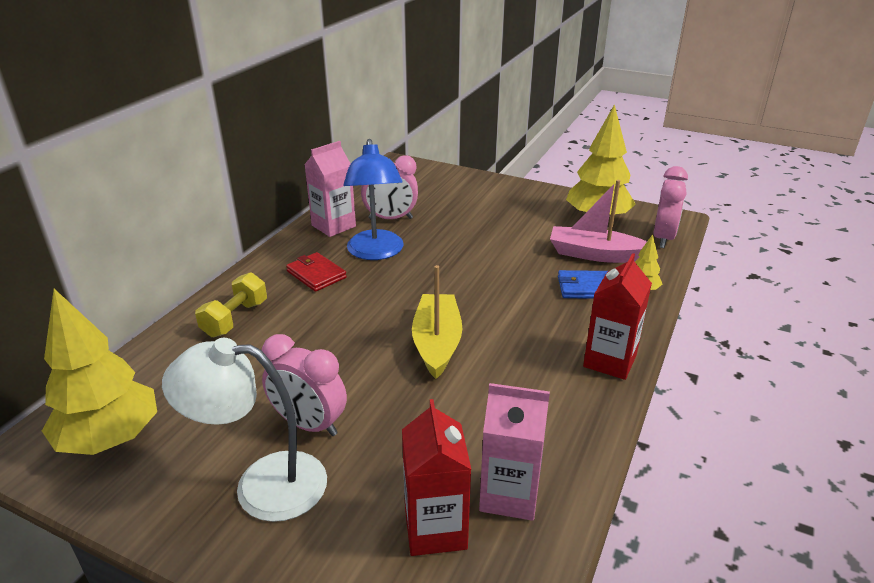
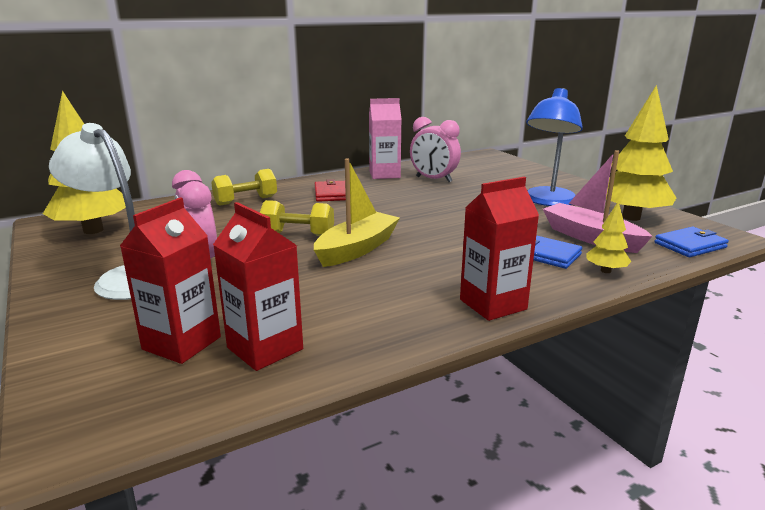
camera: 35 degrees right, 10 degrees down
blue lamp [344,139,404,260] -> blue lamp moved to [526,88,583,206]
pink carton [479,383,550,521] -> red carton [213,202,303,371]
pink clock [653,166,688,248] -> blue wallet [654,227,729,257]
none -> yellow dumbbell [260,200,334,236]

